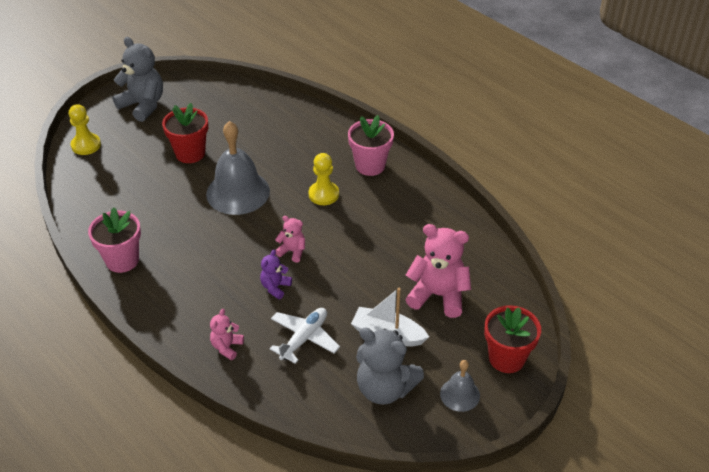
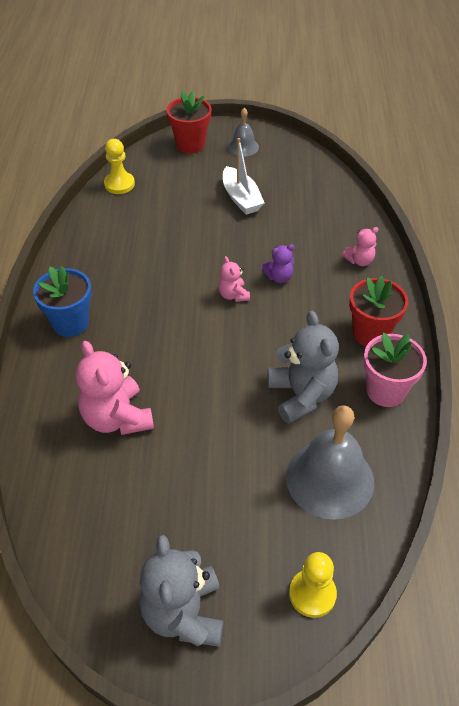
camera: 135 degrees left, 5 degrees up
red flower pot [162,103,208,163] -> red flower pot moved to [349,276,408,346]
grey bell [206,121,270,215] -> grey bell moved to [286,405,374,520]
white plane [270,308,340,364] -> none
yellow pawn [309,153,339,205] -> yellow pawn moved to [104,139,135,194]
pink flower pot [348,115,394,176] -> blue flower pot [33,266,92,337]
grey teddy bear [356,327,424,404] -> grey teddy bear moved to [268,311,339,424]
pink teddy bear [406,224,471,318] -> pink teddy bear moved to [76,341,154,435]

